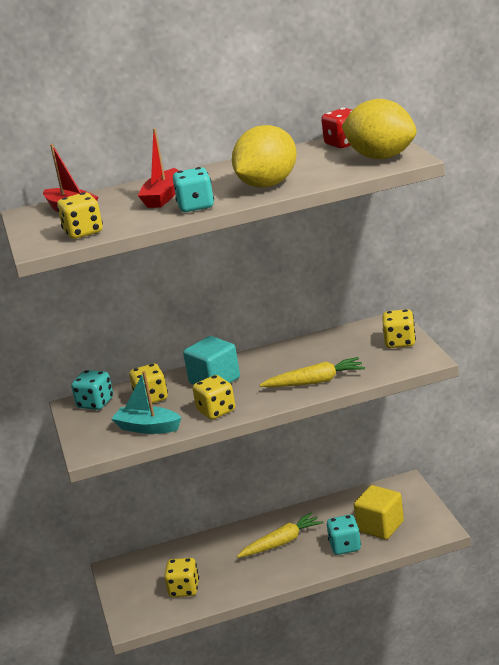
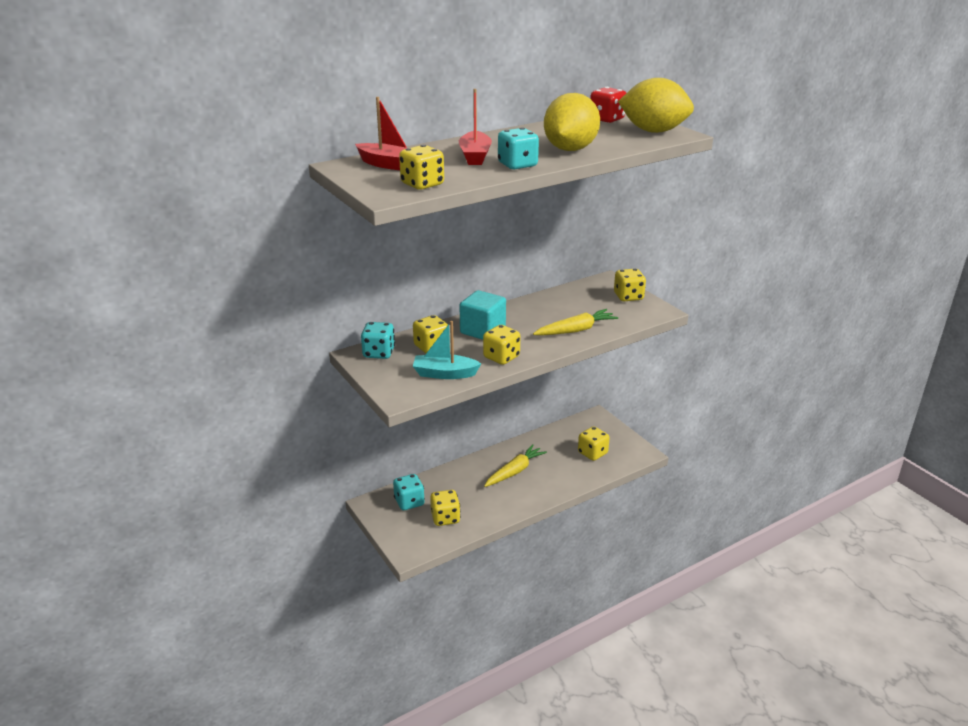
camera: 20 degrees left, 5 degrees up
turquoise dice [327,515,361,555] -> turquoise dice moved to [393,474,425,510]
yellow cube [354,485,404,540] -> yellow dice [578,426,610,461]

